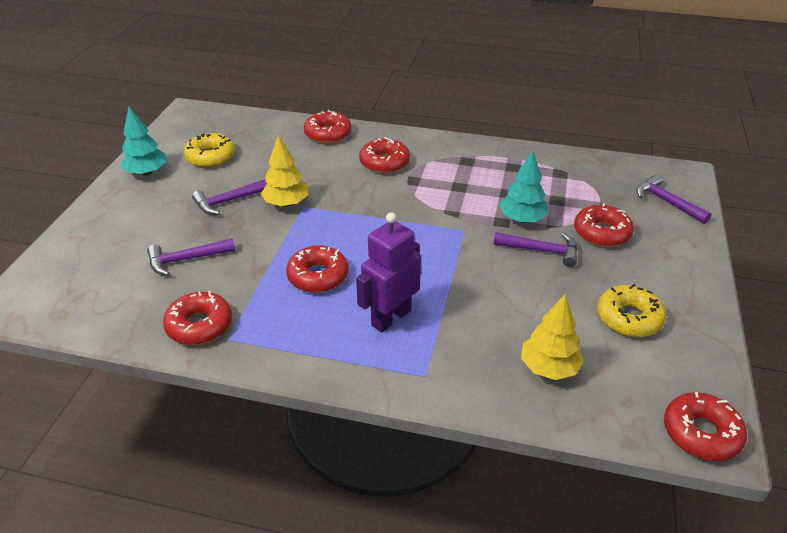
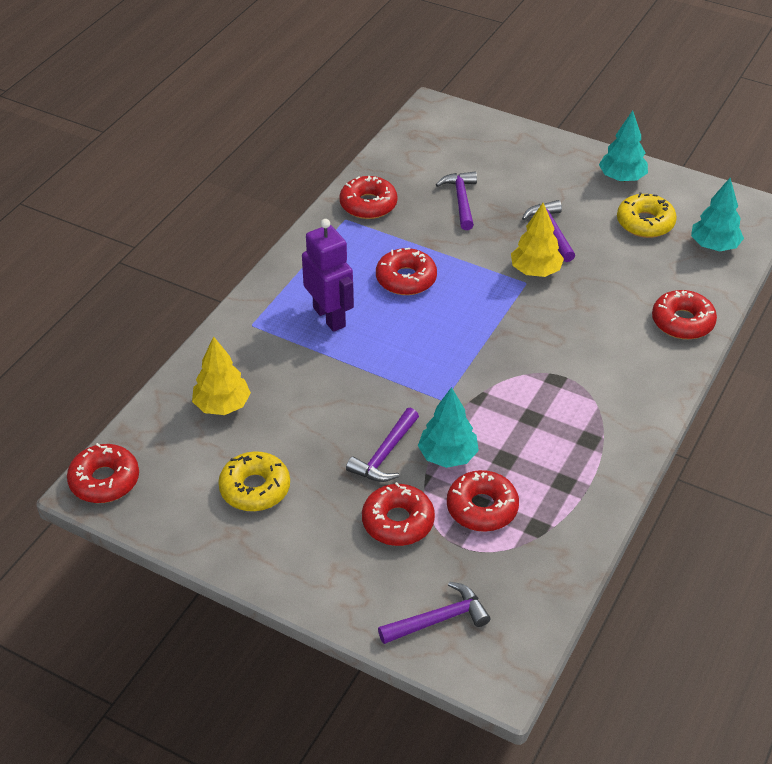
camera: 105 degrees right, 5 degrees up
red donut [359,137,410,174] -> red donut moved to [447,470,519,532]
none -> turquoise tree [691,178,744,251]

